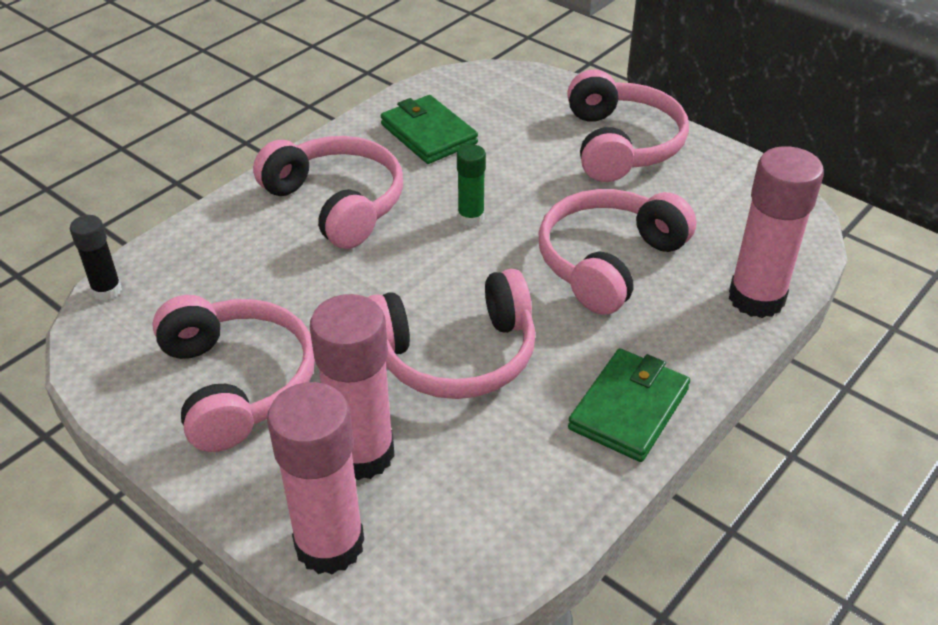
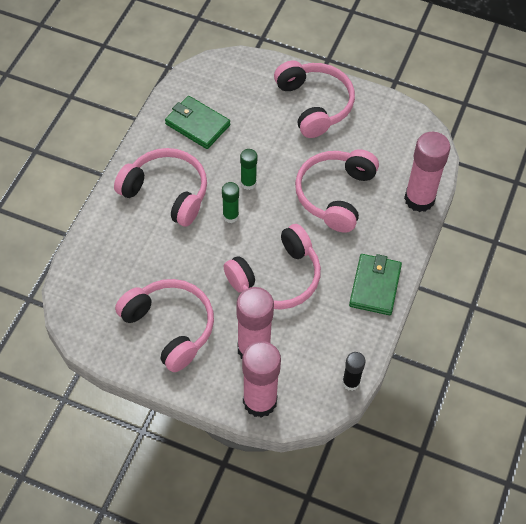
camera: 20 degrees left, 15 degrees up
black glue stick [70,215,122,301] -> black glue stick moved to [342,352,366,391]
none -> green glue stick [222,182,239,223]

